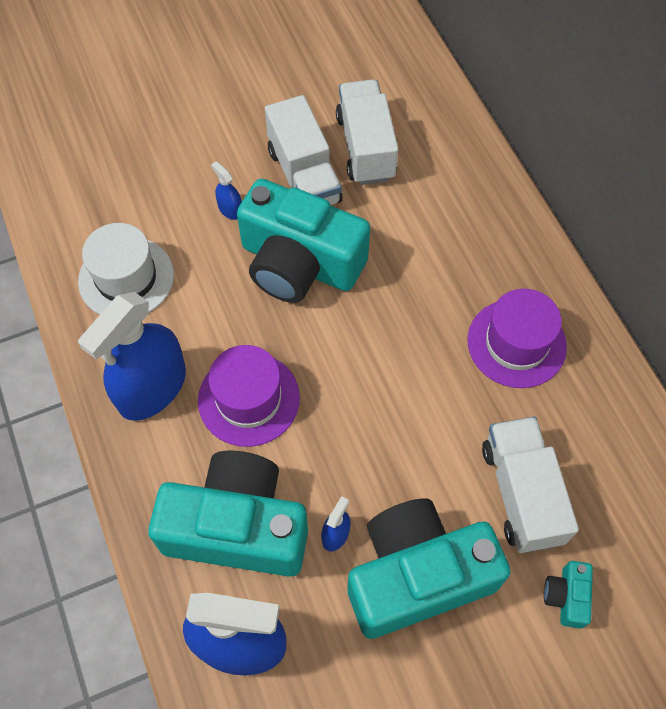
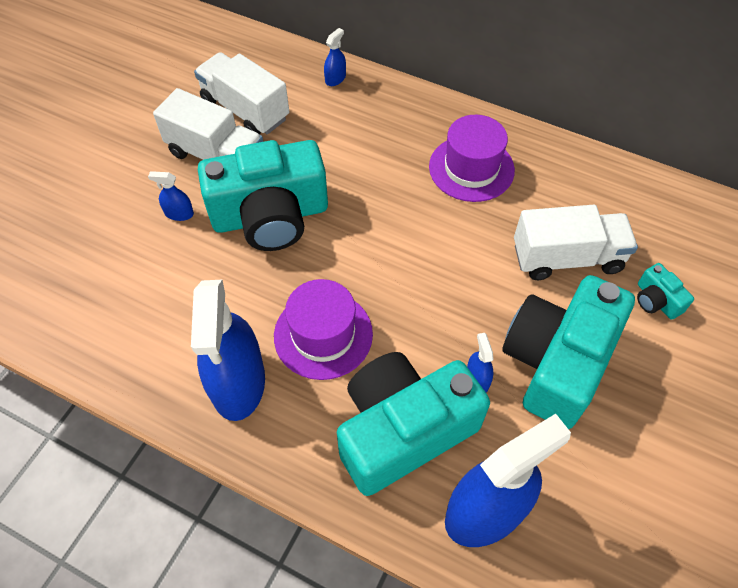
camera: 40 degrees left, 5 degrees down
white hat [78,223,174,315] -> none
white truck [482,416,579,553] -> white truck turned 135 degrees clockwise [514,205,638,280]
none -> blue spray bottle [324,28,346,86]

